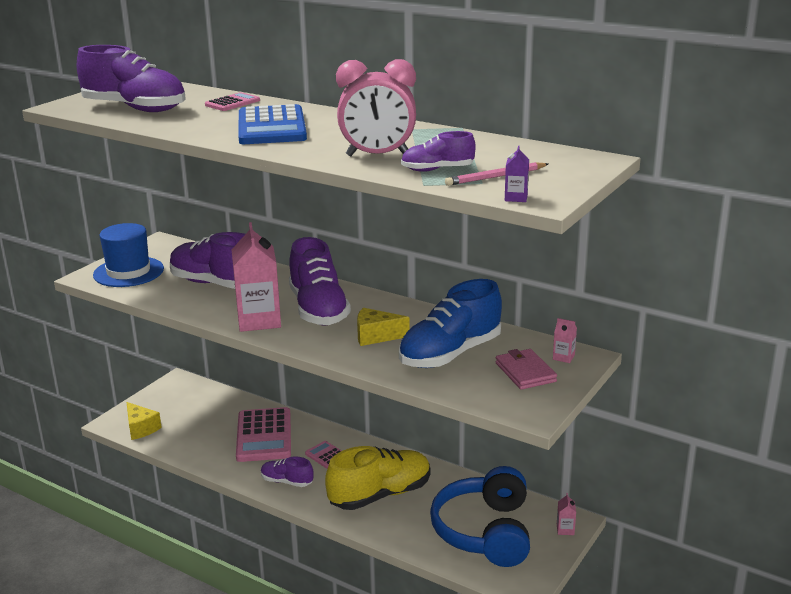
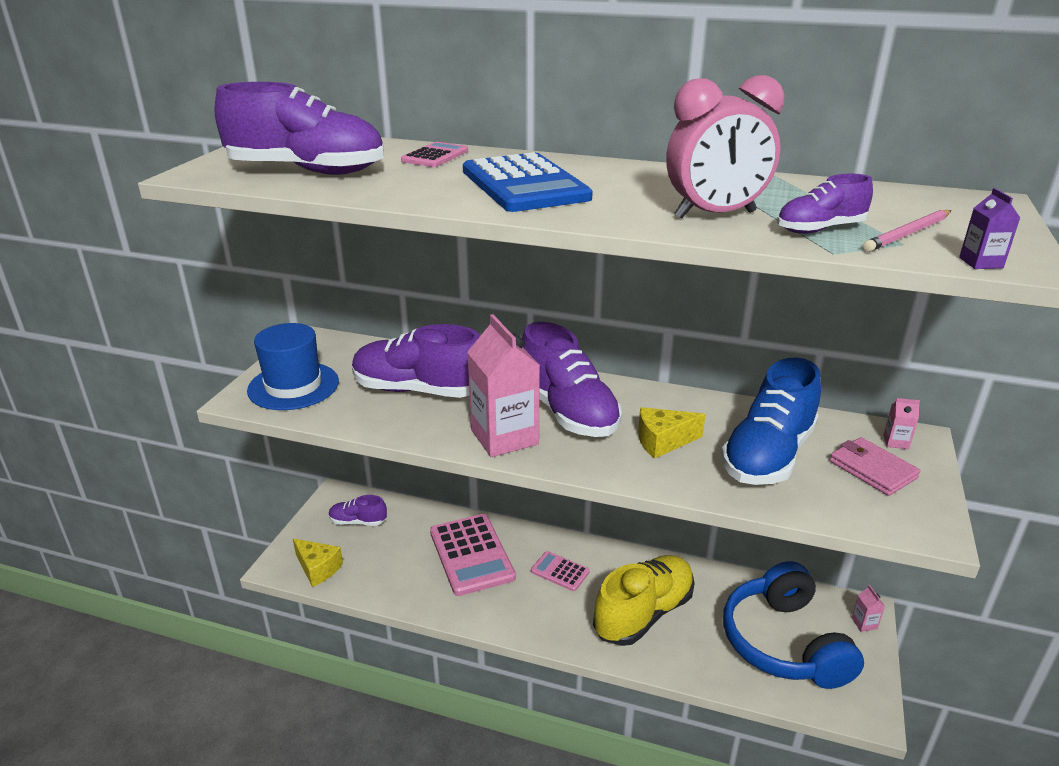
camera: 15 degrees left, 5 degrees up
purple shoe [261,457,313,487] -> purple shoe moved to [329,495,387,526]

